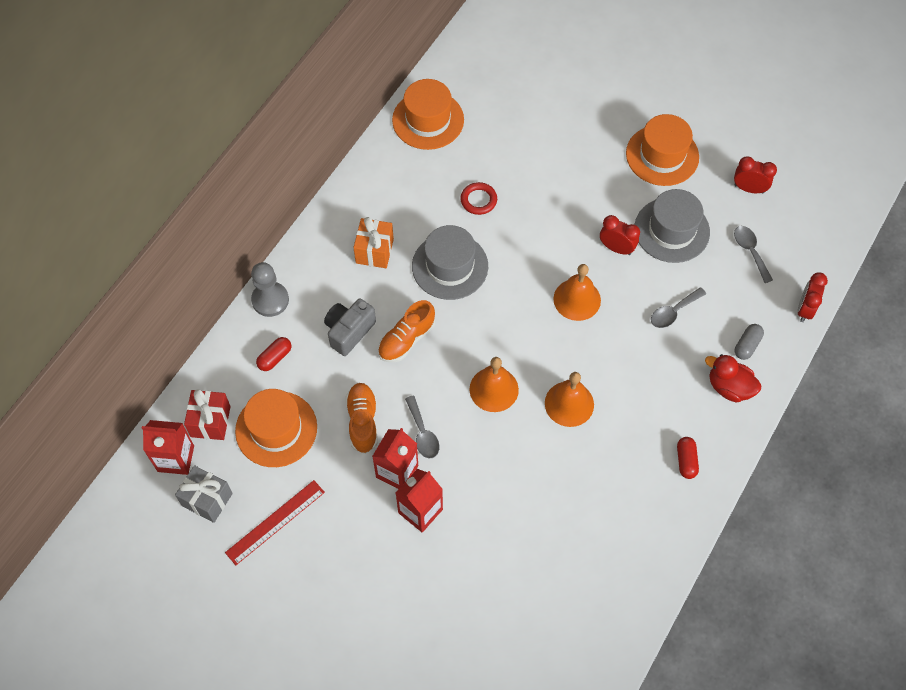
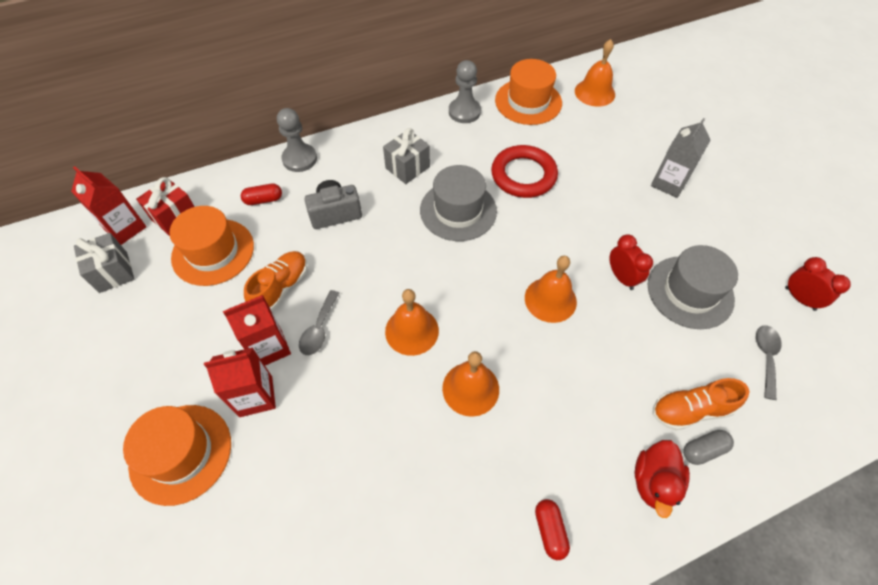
camera: 35 degrees right, 5 degrees down
red ruler [225,480,325,565] -> none
orange gift [353,217,394,268] -> grey gift [383,128,430,184]
orange shoe [378,300,435,362] -> orange shoe moved to [653,378,750,430]
red ring [460,182,497,215] -> red ring [491,145,558,198], size x1.81
orange hat [626,114,699,186] -> orange hat moved to [123,405,231,506]
grey spoon [651,287,706,328] -> none
red capsule [677,437,699,479] -> red capsule turned 45 degrees counterclockwise [535,499,570,560]
red duck [705,354,761,403] -> red duck turned 135 degrees counterclockwise [635,440,690,518]
red clock [797,272,828,322] -> none
none -> grey pawn [449,60,481,123]
none -> orange bell [575,39,615,107]
none -> grey carton [651,118,711,198]

